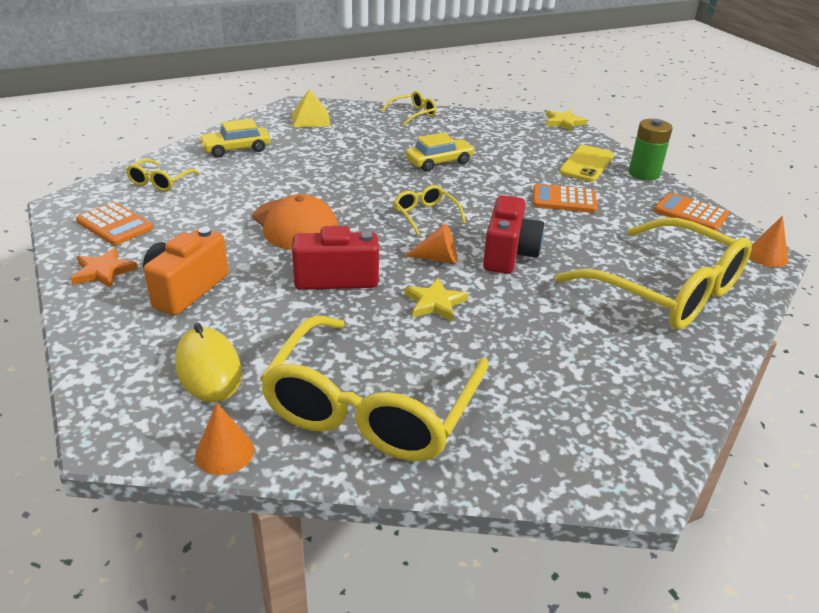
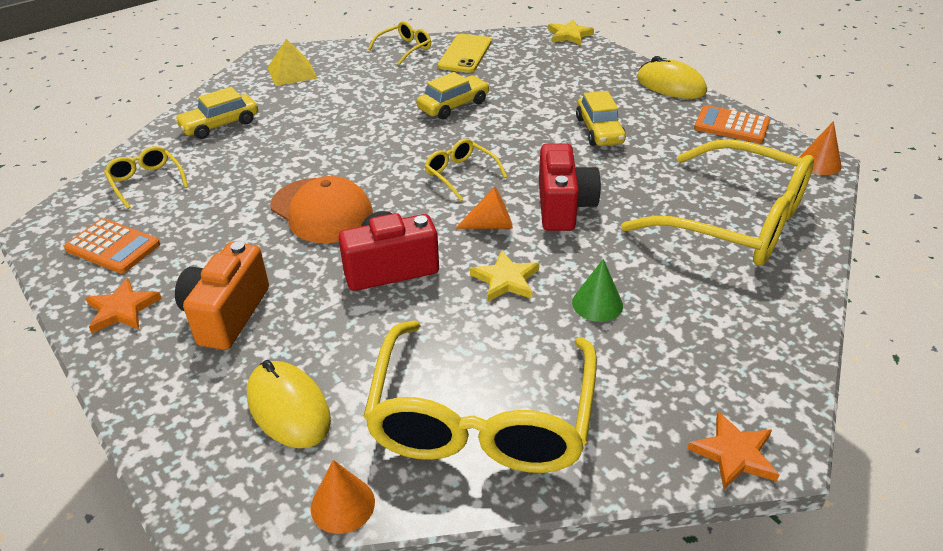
camera: 10 degrees left, 5 degrees up
yellow glasses [126,159,200,192] -> yellow glasses turned 135 degrees clockwise [104,146,188,209]
orange calculator [533,184,597,213] -> yellow car [576,91,626,146]
yellow phone [559,145,614,182] -> yellow phone moved to [438,34,492,73]
green battery [629,119,673,180] -> yellow mouse [637,56,707,99]
none -> green cone [572,259,623,322]
none -> orange star [687,411,779,489]

